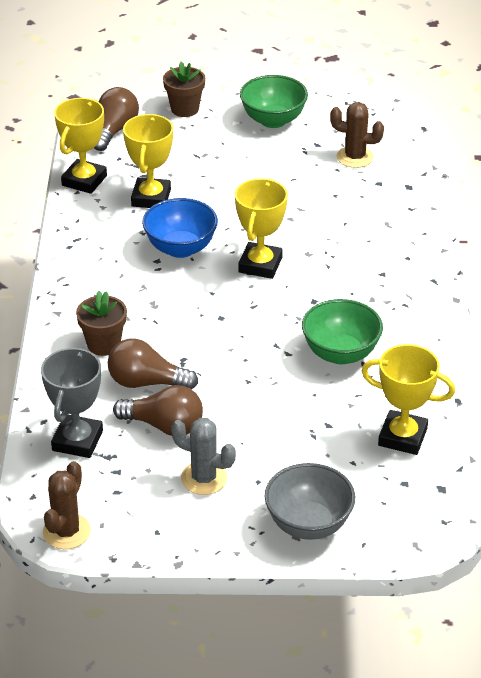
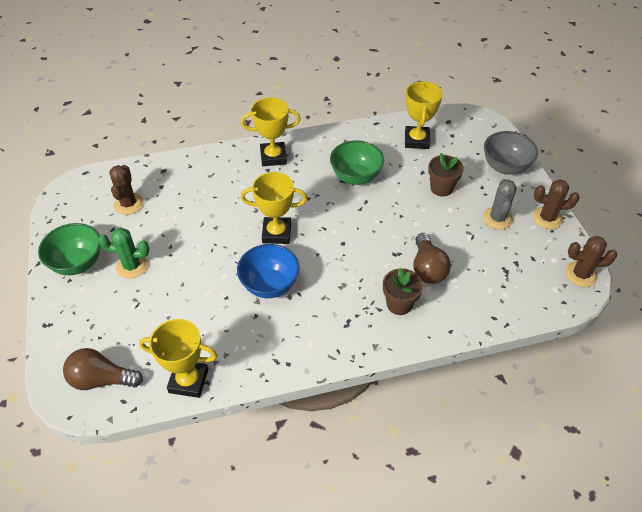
camera: 105 degrees left, 10 degrees up
grey trophy [41,347,103,458] -> none
brown light bulb [113,385,203,436] -> none
yellow trophy [123,114,173,208] -> yellow trophy moved to [241,97,301,166]
brown flower pot [163,62,205,117] -> brown flower pot moved to [428,153,464,197]
none -> green cactus [98,228,150,279]
none -> brown cactus [532,179,580,229]

